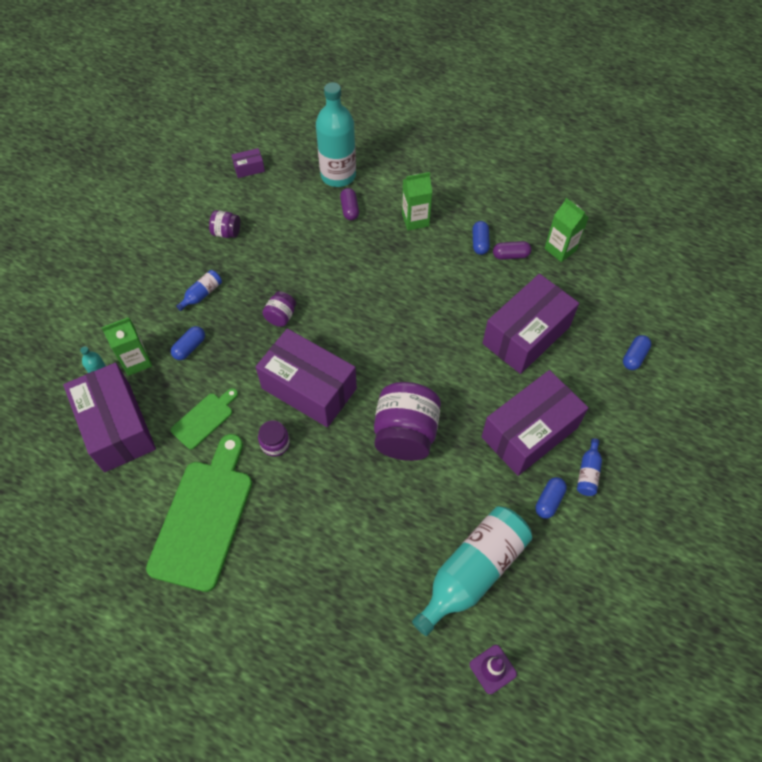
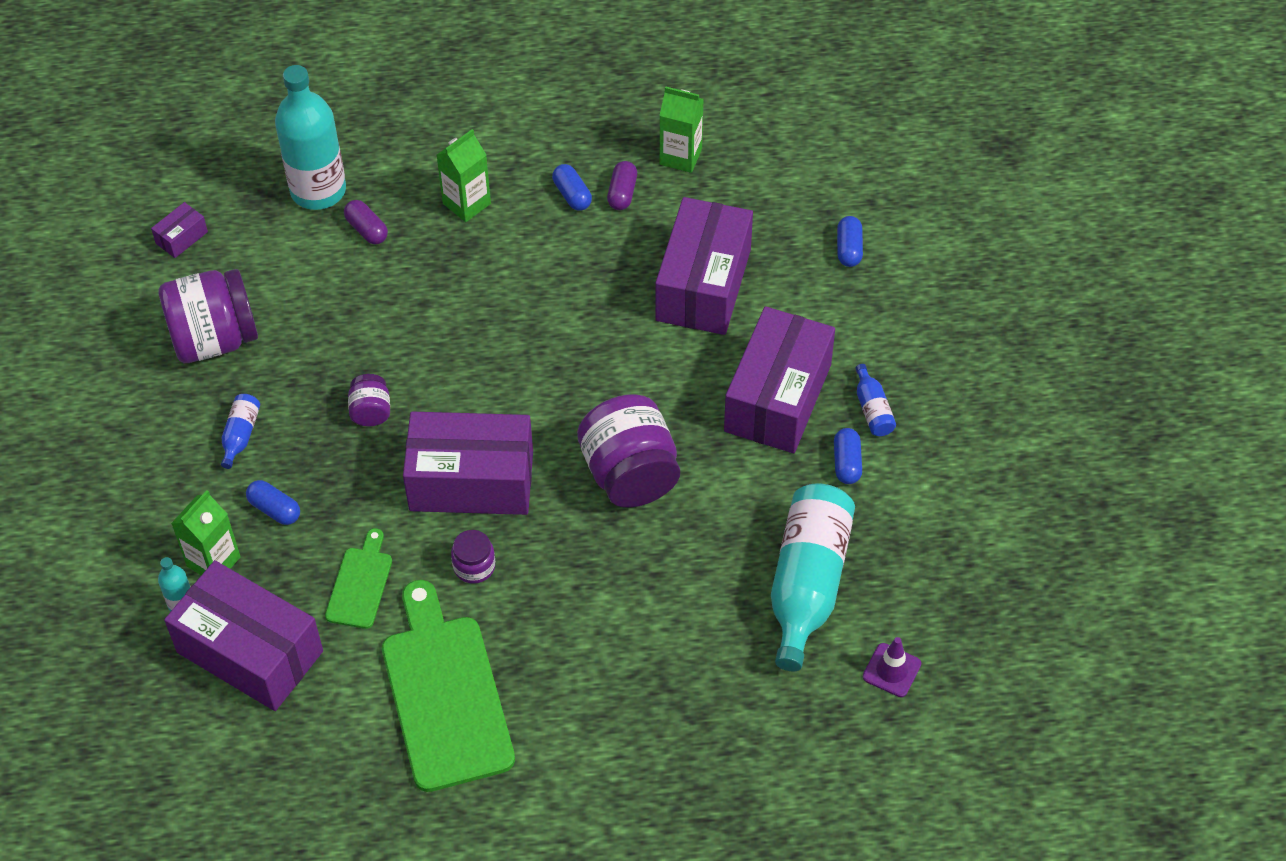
camera: 30 degrees left, 5 degrees down
blue capsule [171,326,205,360] -> blue capsule turned 60 degrees counterclockwise [246,480,300,525]
purple jar [209,210,240,238] -> purple jar [158,269,258,363], size x2.08
purple capsule [493,241,531,260] -> purple capsule turned 45 degrees counterclockwise [607,161,637,210]

